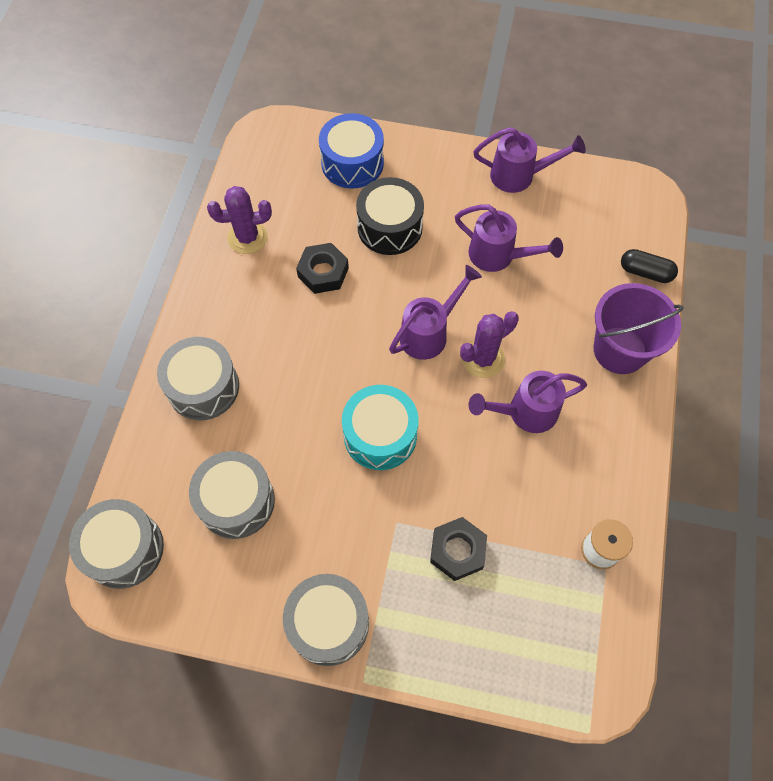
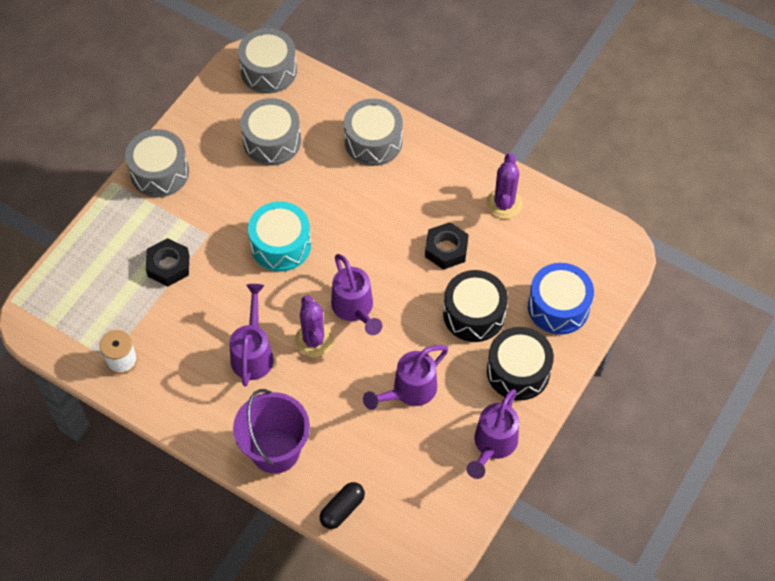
camera: 110 degrees right, 5 degrees down
none -> black drum [487,327,554,401]

